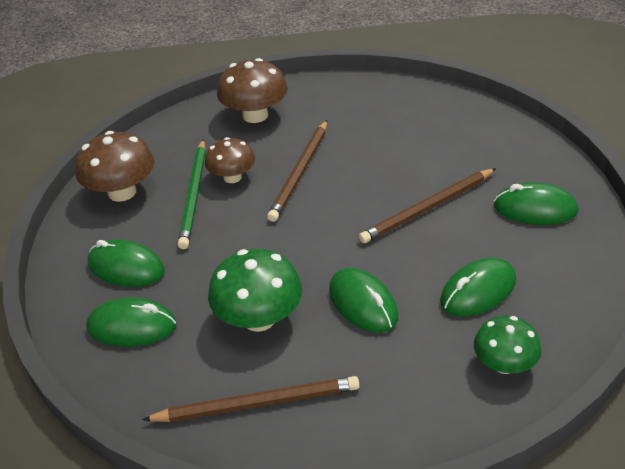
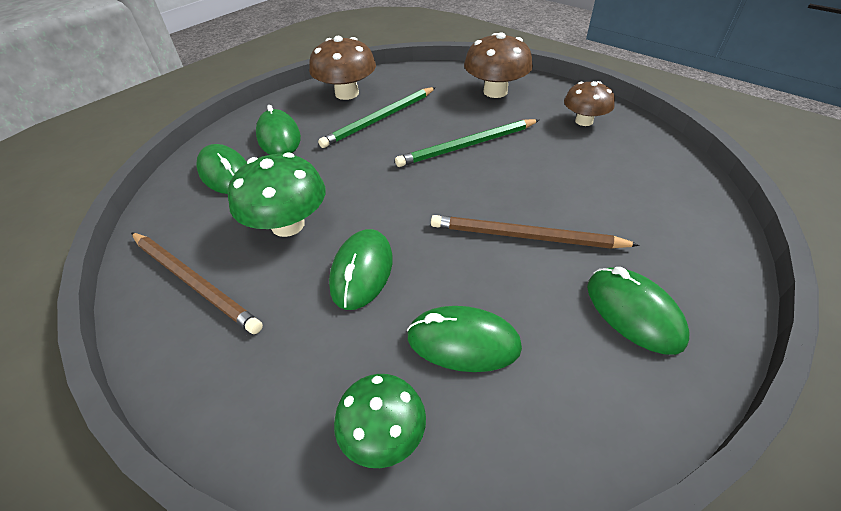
camera: 45 degrees right, 5 degrees up
brown mushroom [205,137,255,183] -> brown mushroom moved to [564,81,615,126]
brown pencil [267,120,327,222] -> green pencil [395,119,539,167]

